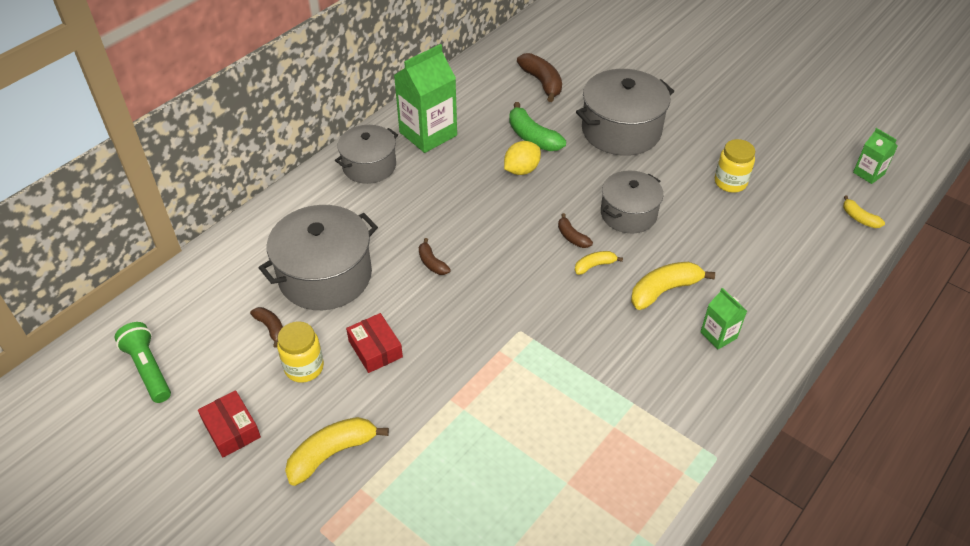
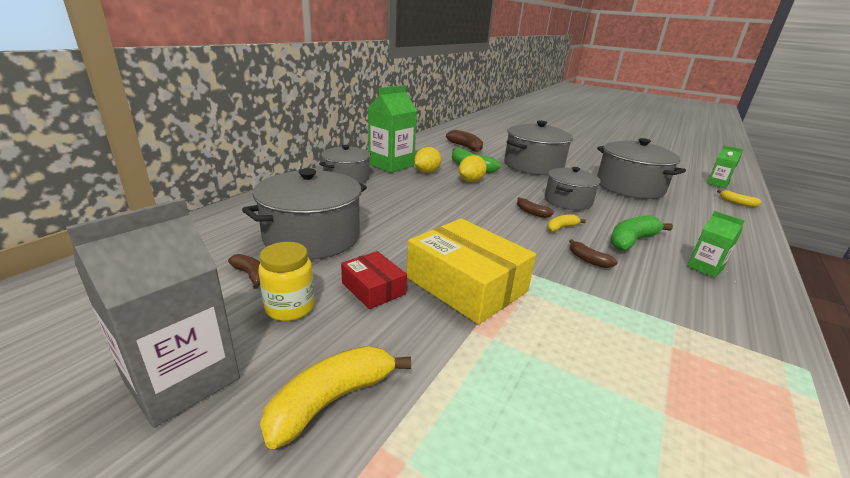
camera: 10 degrees left, 20 degrees down
green flashlight [115,322,171,403] -> none
red box [198,390,261,458] -> grey carton [66,198,240,428]
brown banana [419,238,451,275] -> brown banana moved to [569,239,618,268]
yellow banana [631,262,715,310] -> green banana [610,215,673,251]
yellow jar [715,139,755,193] -> grey pot [597,138,686,199]
none -> yellow box [407,218,536,325]
none -> yellow lemon [414,147,442,173]

